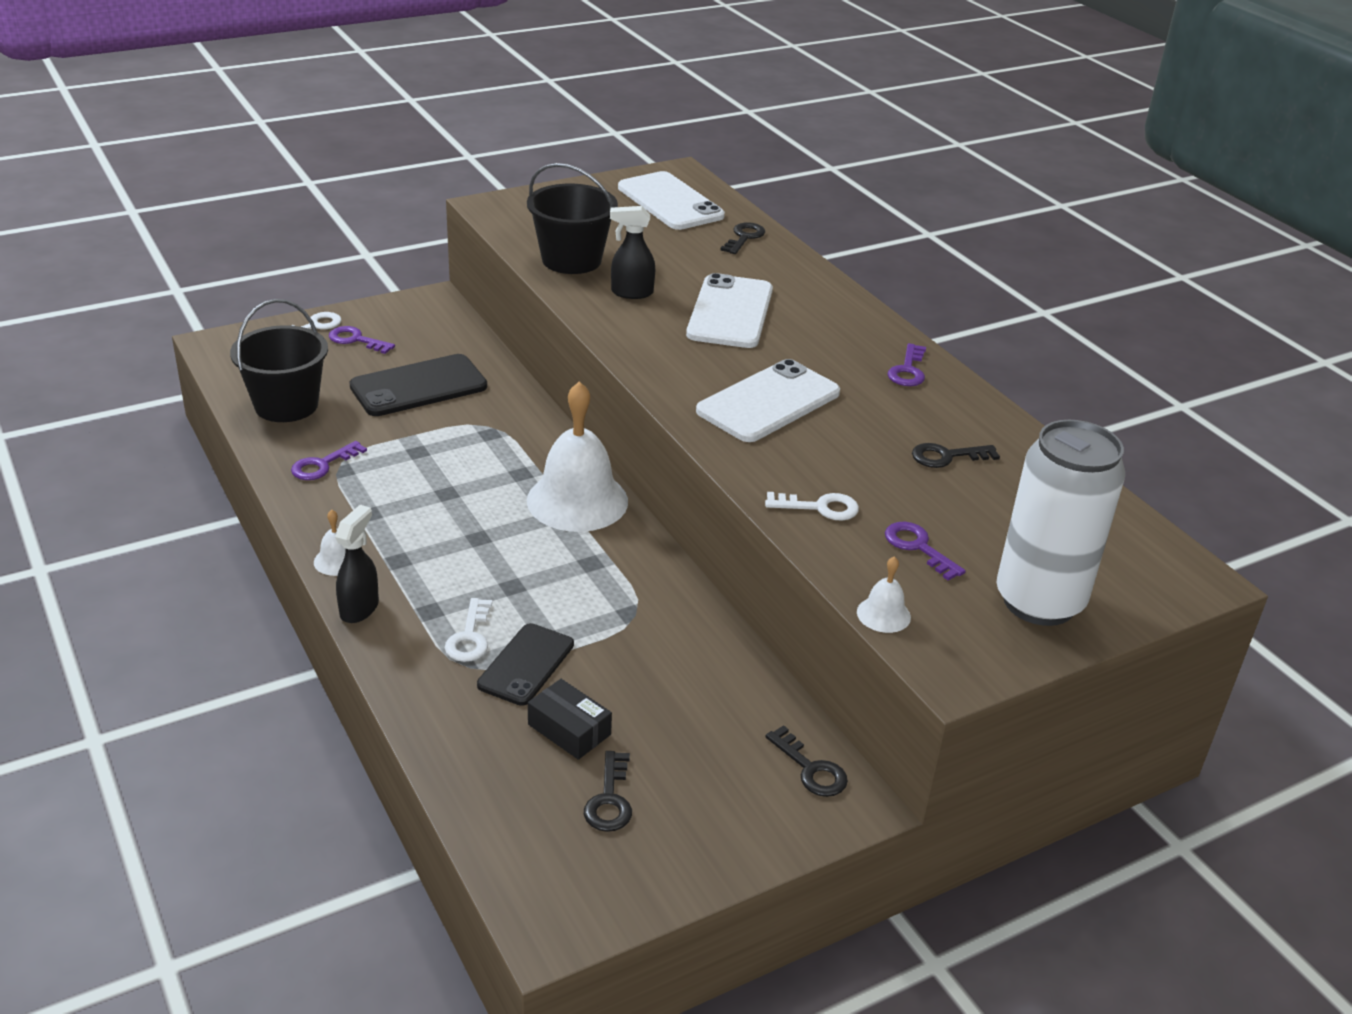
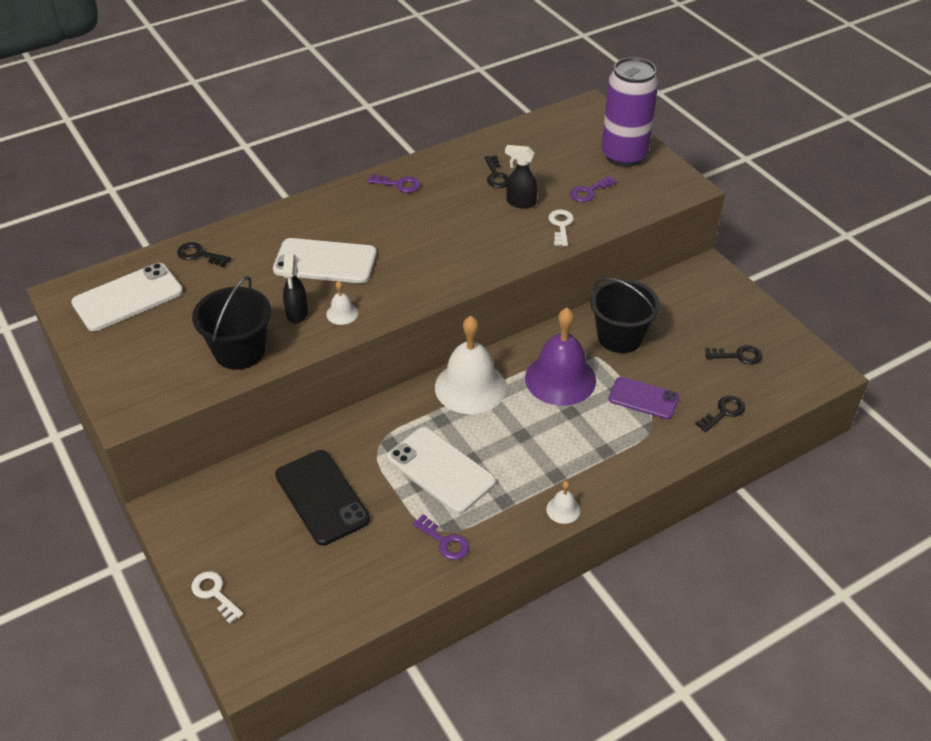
camera: 90 degrees left, 10 degrees up
black bucket [230,299,328,422] -> black bucket moved to [590,278,660,353]
purple key [329,326,395,354] -> none
black spray bottle [335,505,379,623] -> black spray bottle moved to [505,145,538,209]
white key [445,598,492,662] -> none
black phone [477,623,574,706] -> purple phone [608,377,679,419]
black box [528,679,612,760] -> none
white phone [696,359,840,442] -> white phone moved to [387,427,496,514]
black key [765,725,848,797] -> black key moved to [695,396,745,432]
white bell [857,556,911,633] -> white bell moved to [326,281,358,325]
white can [996,420,1125,626] -> purple can [601,57,659,167]
none -> purple bell [525,308,596,406]

